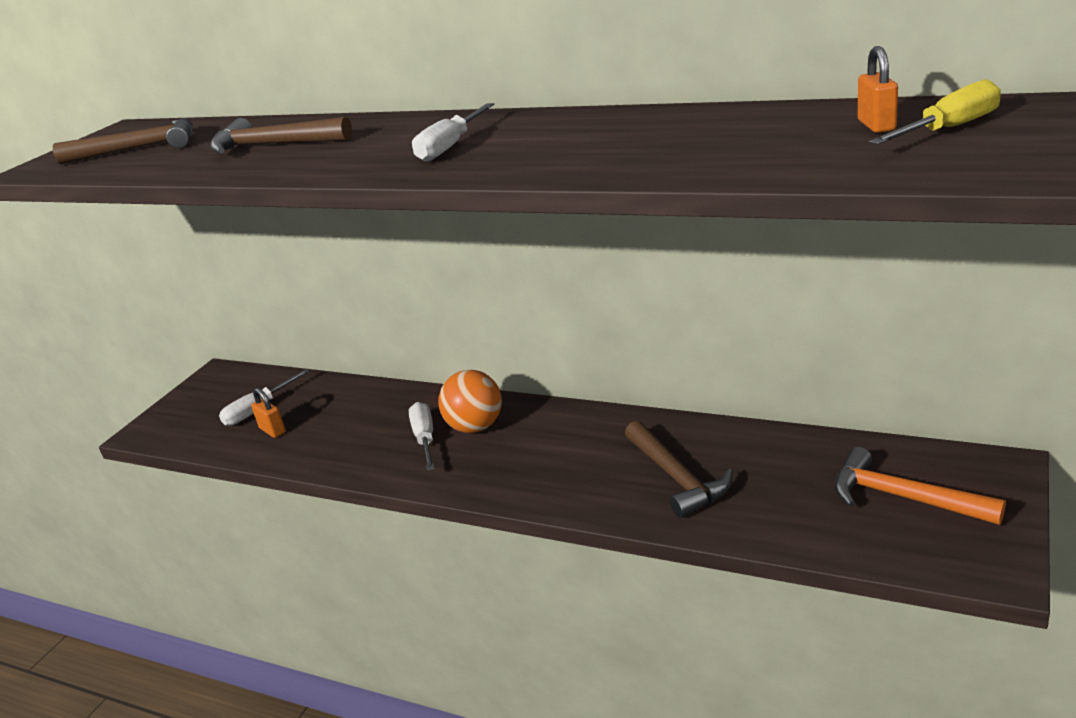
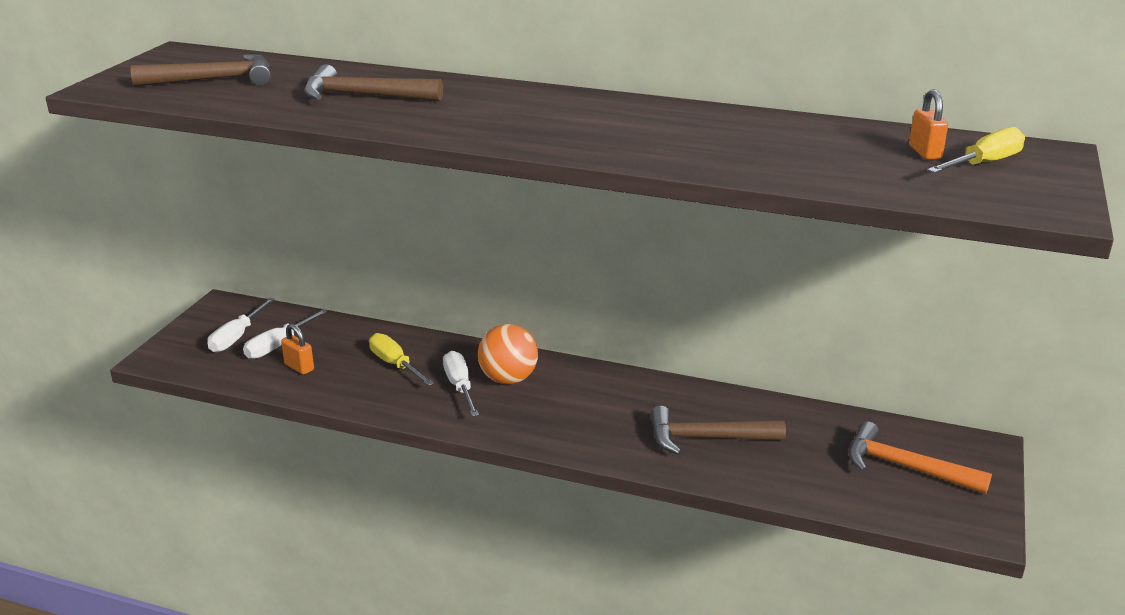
camera: 10 degrees left, 0 degrees up
white screwdriver [412,103,494,162] -> white screwdriver moved to [207,298,275,353]
brown hammer [625,421,733,518] -> brown hammer turned 120 degrees clockwise [650,406,786,455]
none -> yellow screwdriver [369,333,434,386]

